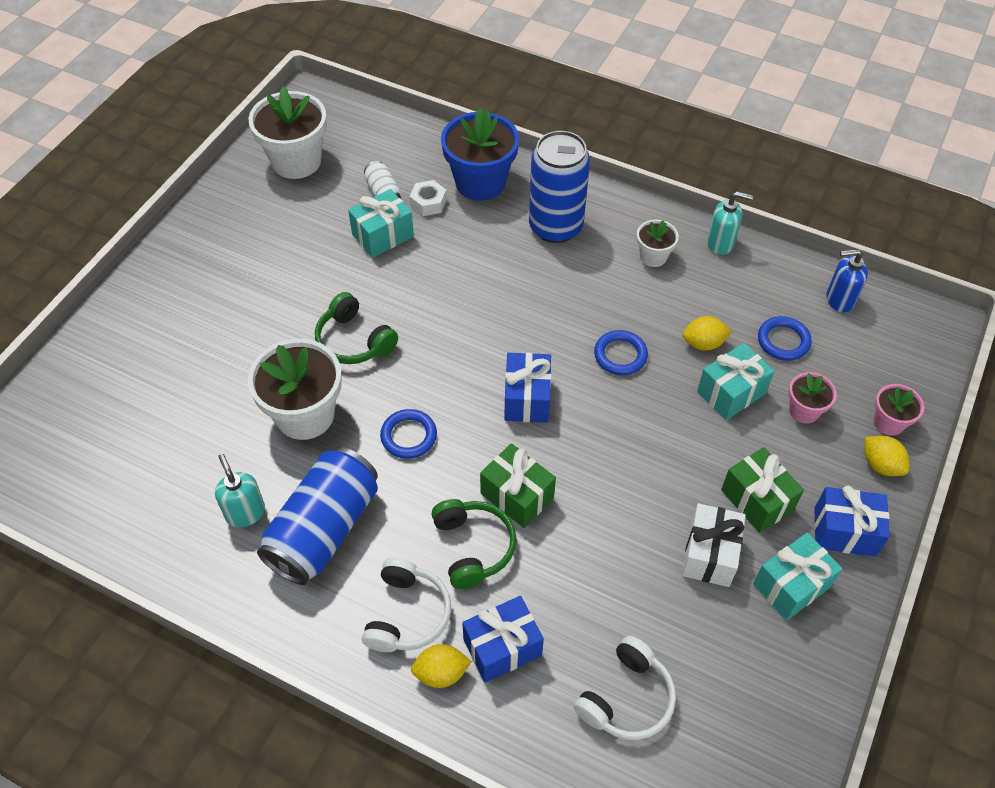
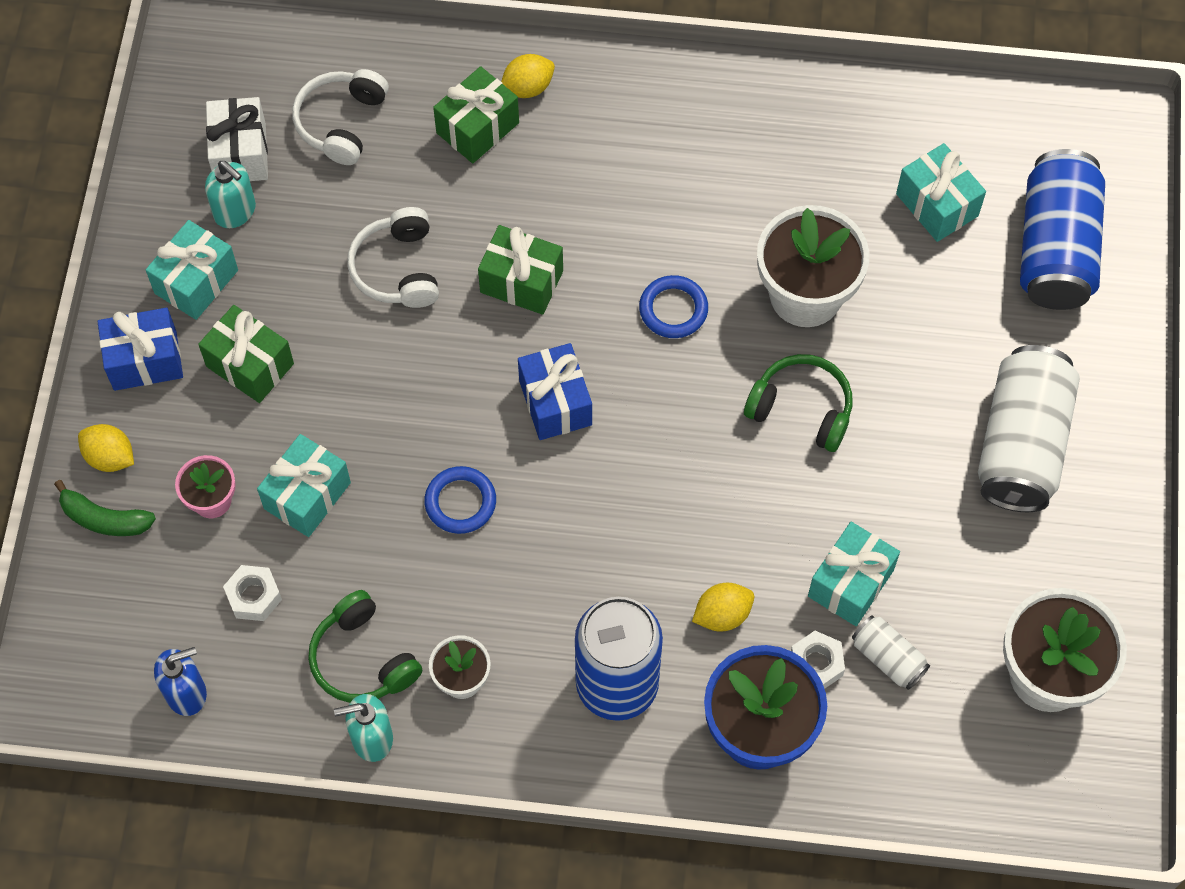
camera: 160 degrees right, 10 degrees up
turquoise soap dispenser [215,454,265,527] -> turquoise soap dispenser moved to [205,161,256,228]
blue can [257,447,378,585] -> blue can moved to [1020,149,1105,310]
white headphones [362,557,451,652] -> white headphones moved to [347,207,439,308]
green headphones [432,499,516,589] -> green headphones moved to [308,590,422,703]
blue gift [462,596,544,683] -> green gift [433,66,519,163]
white gift [682,503,746,587] -> white gift moved to [206,97,268,181]
yellow lemon [683,316,732,351] -> yellow lemon moved to [692,583,754,632]
blue ring [758,316,812,361] -> white nut [223,565,282,621]
pink flower pot [874,384,924,436] -> green banana [54,480,156,536]
none -> turquoise gift [896,143,986,242]
none -> white can [978,345,1080,512]

